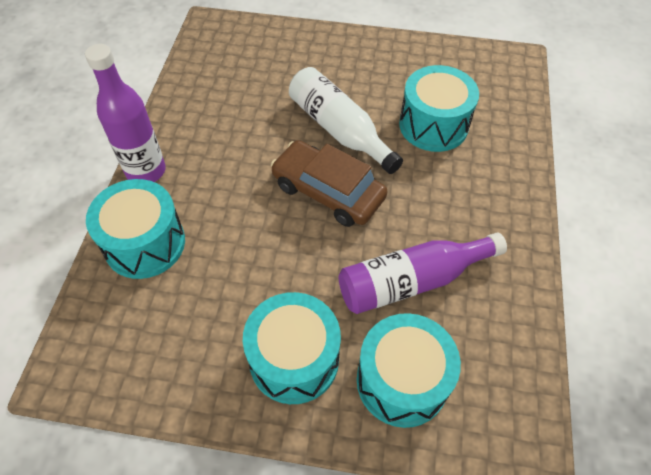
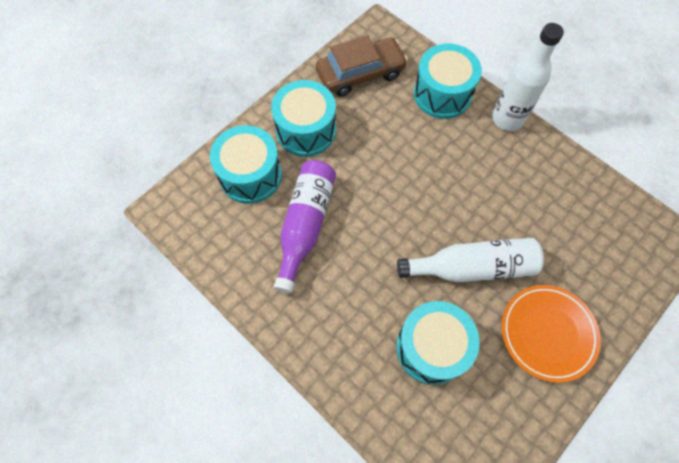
camera: 125 degrees right, 10 degrees up
purple bottle [85,44,166,182] -> white bottle [492,23,564,131]
brown car [271,140,388,227] -> brown car moved to [316,35,408,97]
none -> orange plate [502,285,601,383]

